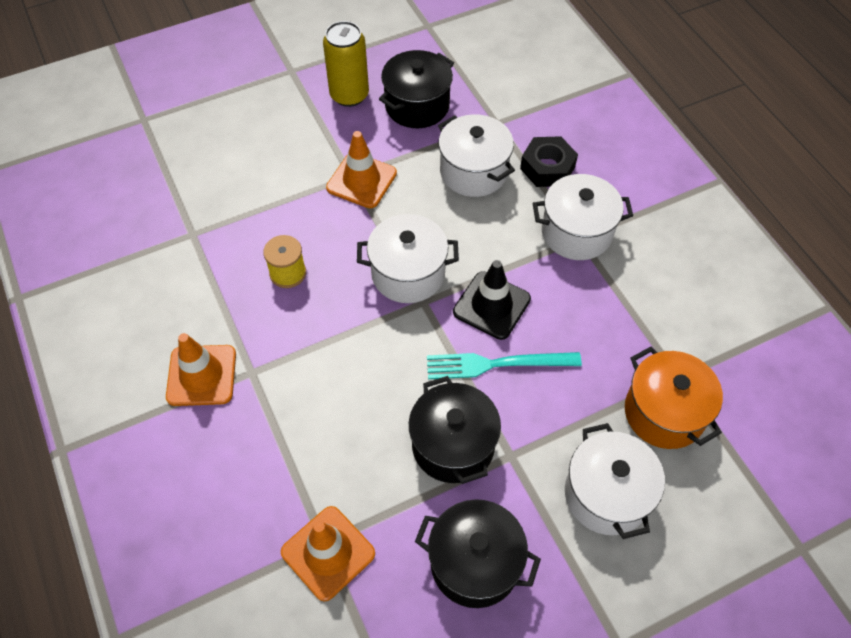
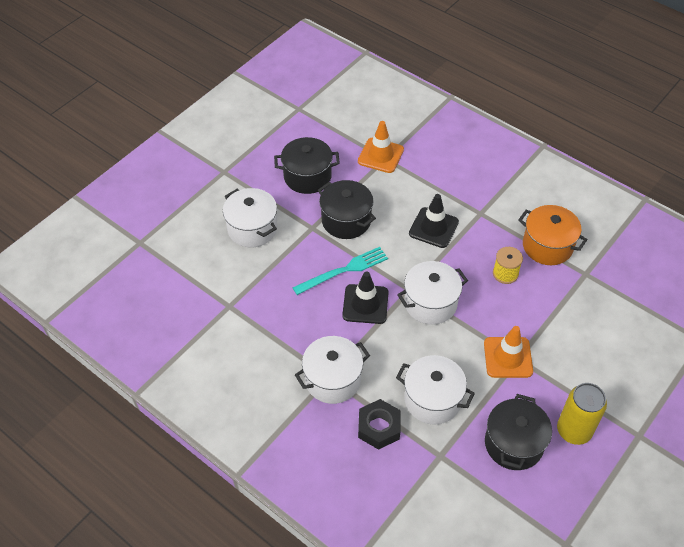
camera: 155 degrees right, 5 degrees down
orange traffic cone [166,333,236,406] -> none
orange pot [625,346,723,449] -> orange pot moved to [518,205,588,265]
none -> black traffic cone [409,194,459,248]

